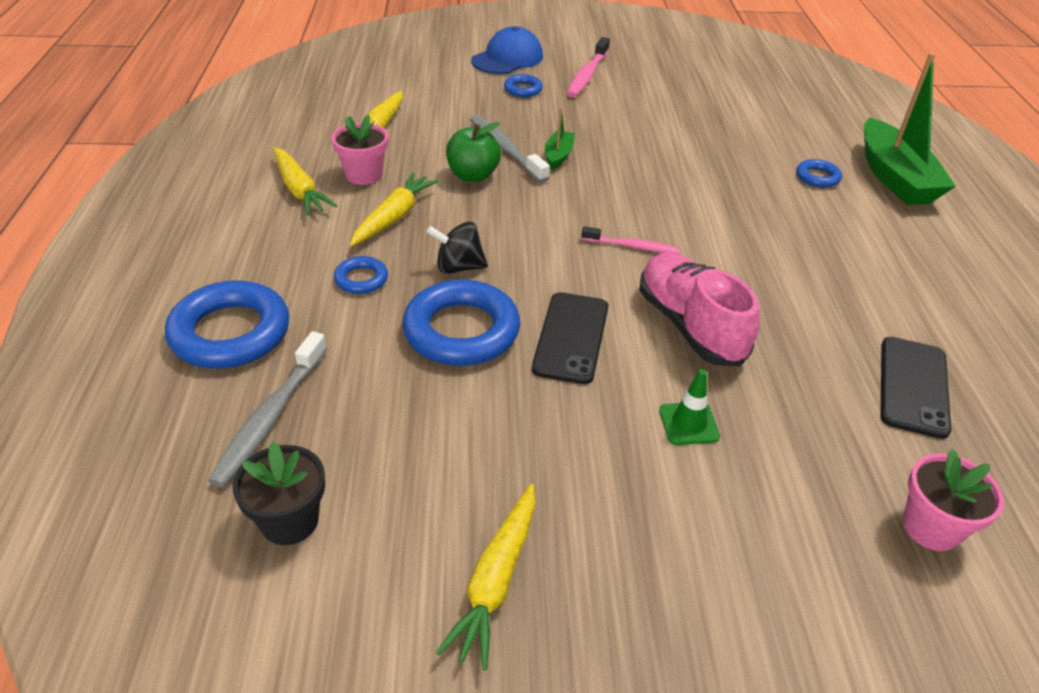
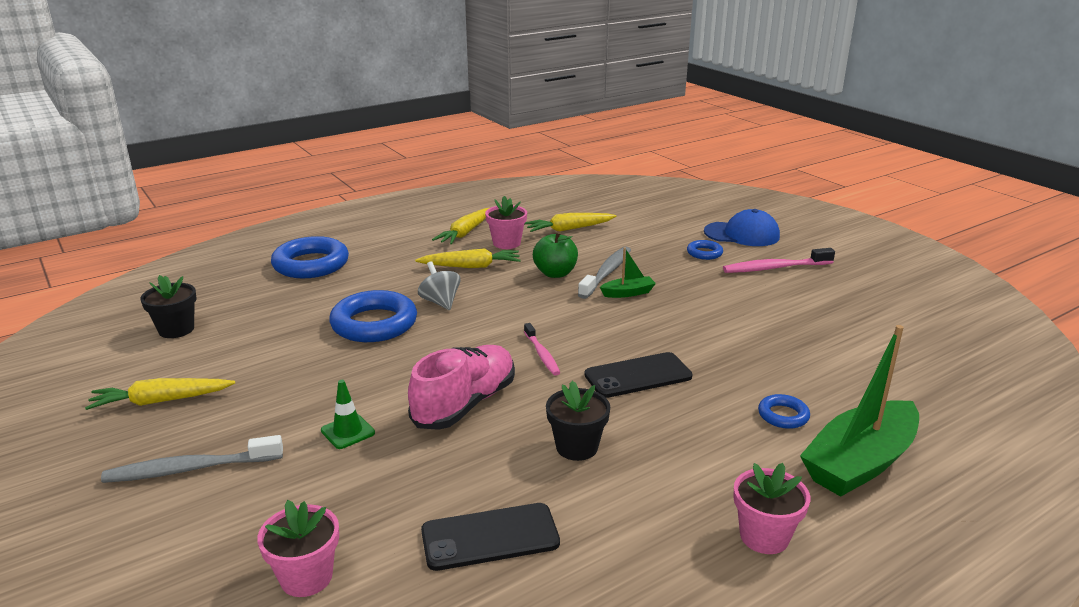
camera: 60 degrees right, 15 degrees down
grey toothbrush [208,331,327,488] -> grey toothbrush moved to [101,435,283,483]
blue ring [334,256,388,294] -> none
black spinning top [426,222,488,274] -> grey spinning top [418,261,461,310]
black phone [532,292,608,384] -> black phone moved to [585,352,693,398]
none -> black flower pot [546,381,610,461]
none -> pink flower pot [733,463,810,554]

